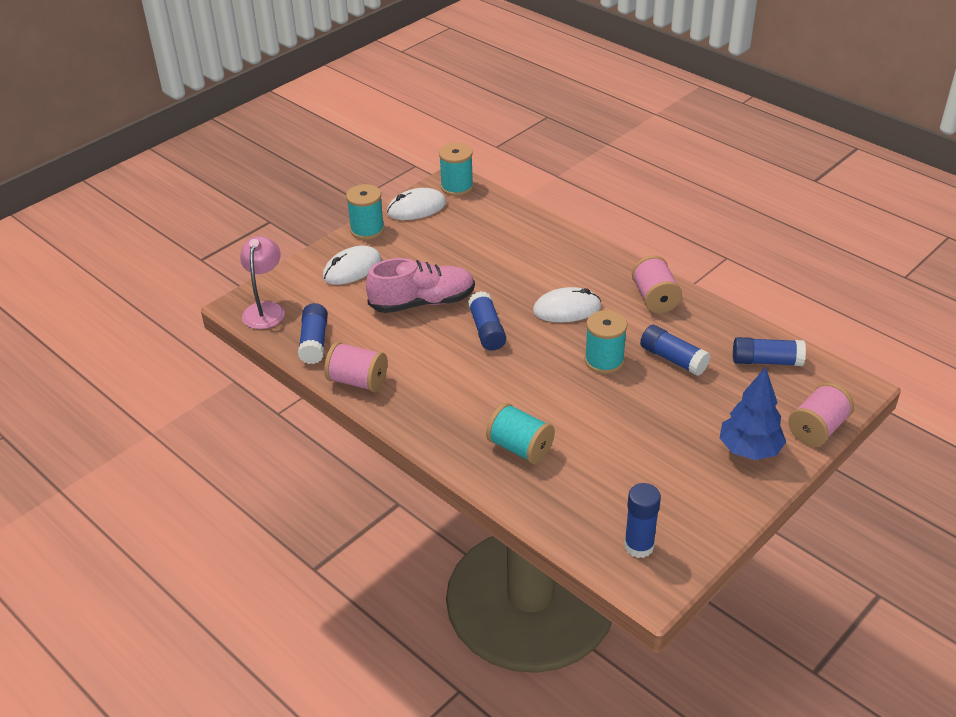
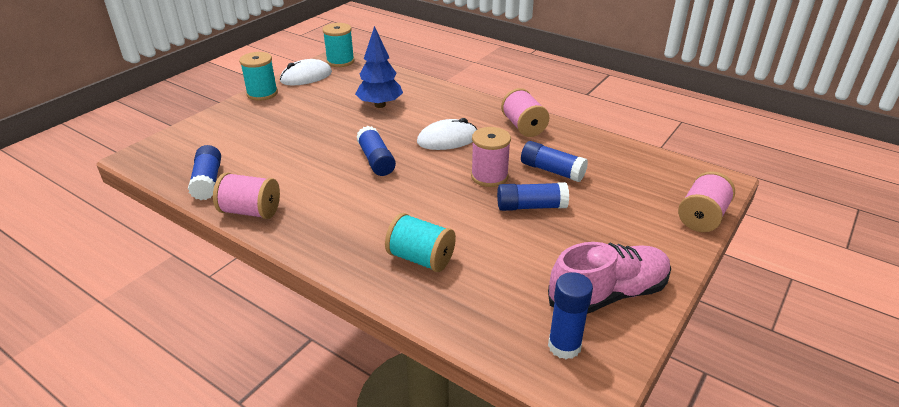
camera: 10 degrees left, 5 degrees down
pink lamp [240,236,285,329] -> none
white mouse [323,245,381,285] -> none
pink shoe [366,258,475,313] -> pink shoe moved to [548,242,671,314]
turquoise spool [585,310,627,374] -> pink spool [471,127,511,187]
blue tree [720,367,786,460] -> blue tree moved to [355,26,403,108]
blue glue stick [733,337,806,366] -> blue glue stick moved to [497,182,569,211]

